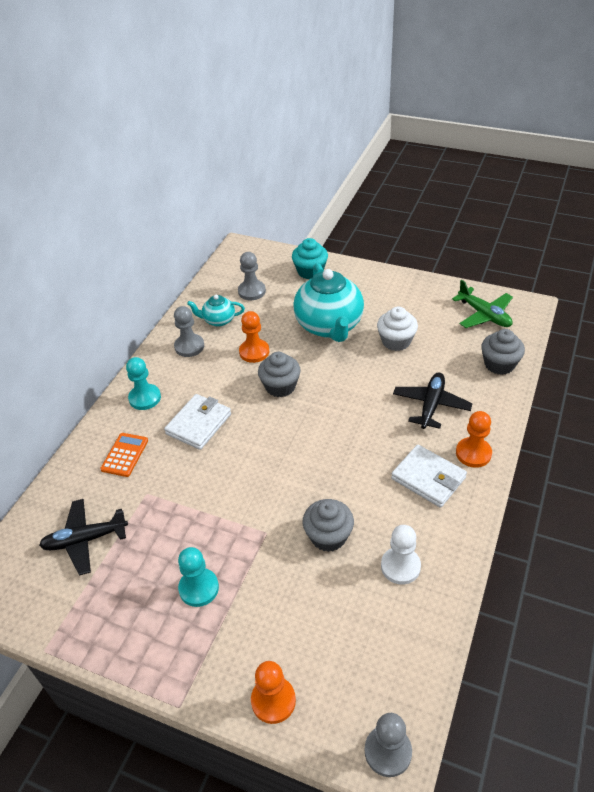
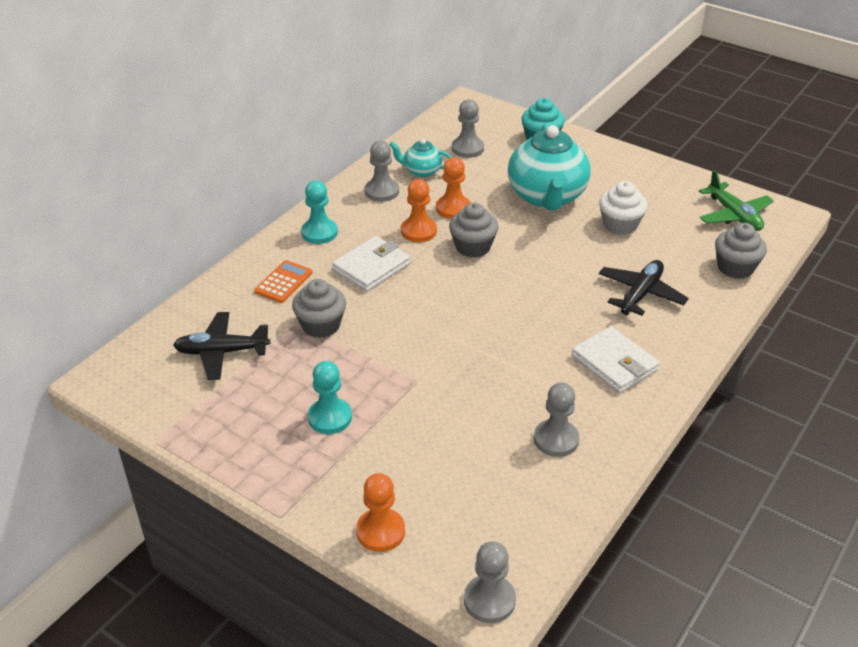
camera: 10 degrees right, 5 degrees down
grey cupcake [302,499,354,552] -> grey cupcake moved to [292,279,346,338]
white pawn [381,525,421,585] -> grey pawn [534,382,579,457]
orange pawn [456,411,492,468] -> orange pawn moved to [401,179,437,242]

